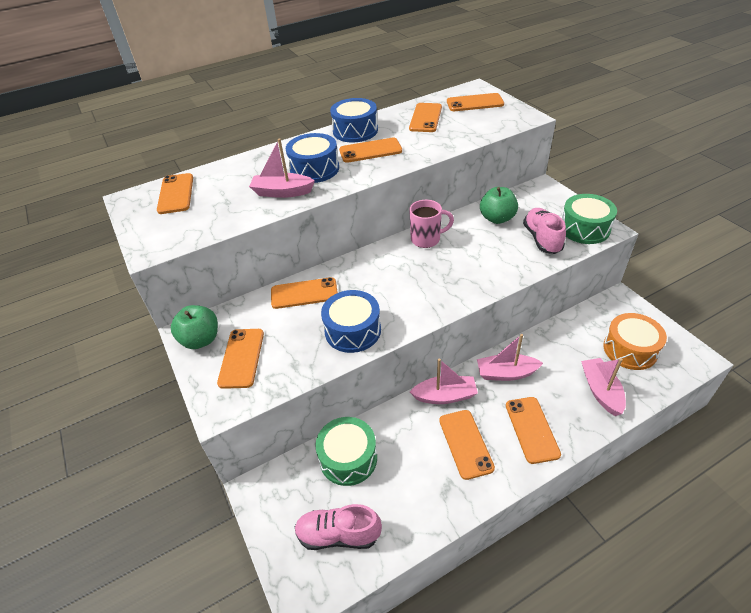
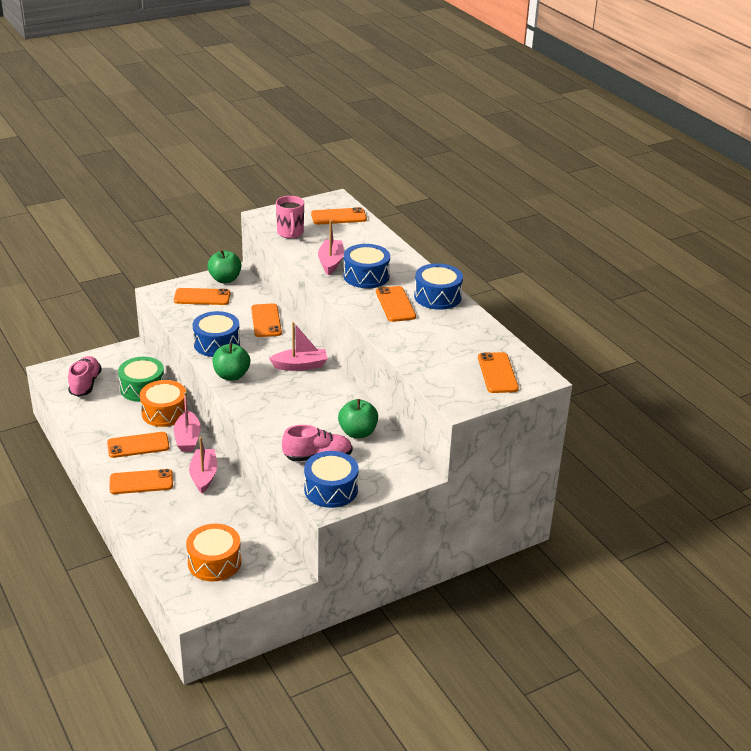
camera: 85 degrees right, 10 degrees down
orange phone [409,103,442,132] -> none
pink mug [409,200,454,248] -> pink mug moved to [276,196,304,238]
green drum [562,194,617,244] -> blue drum [304,451,359,508]
pink boat [581,358,626,416] -> pink boat moved to [269,322,328,371]
none -> orange drum [140,380,188,427]
none -> green apple [212,343,250,380]

